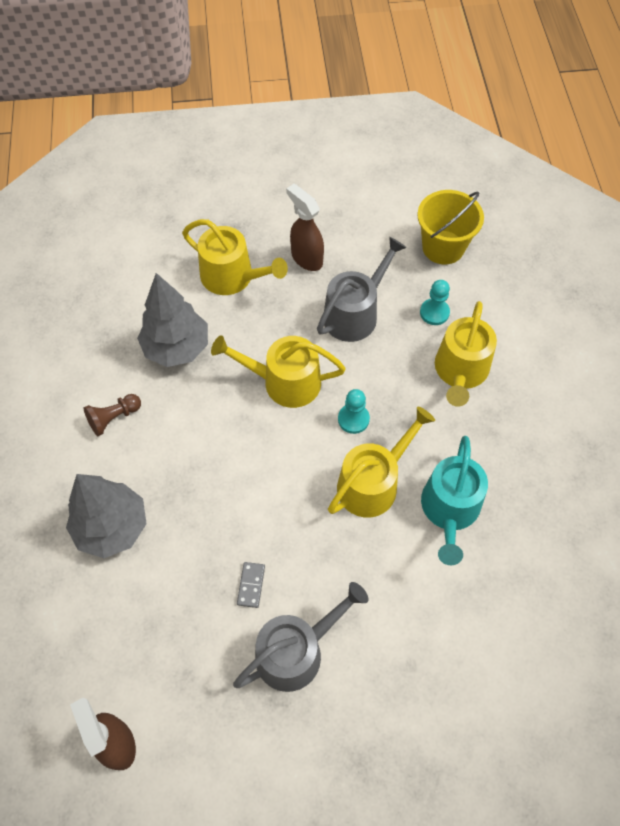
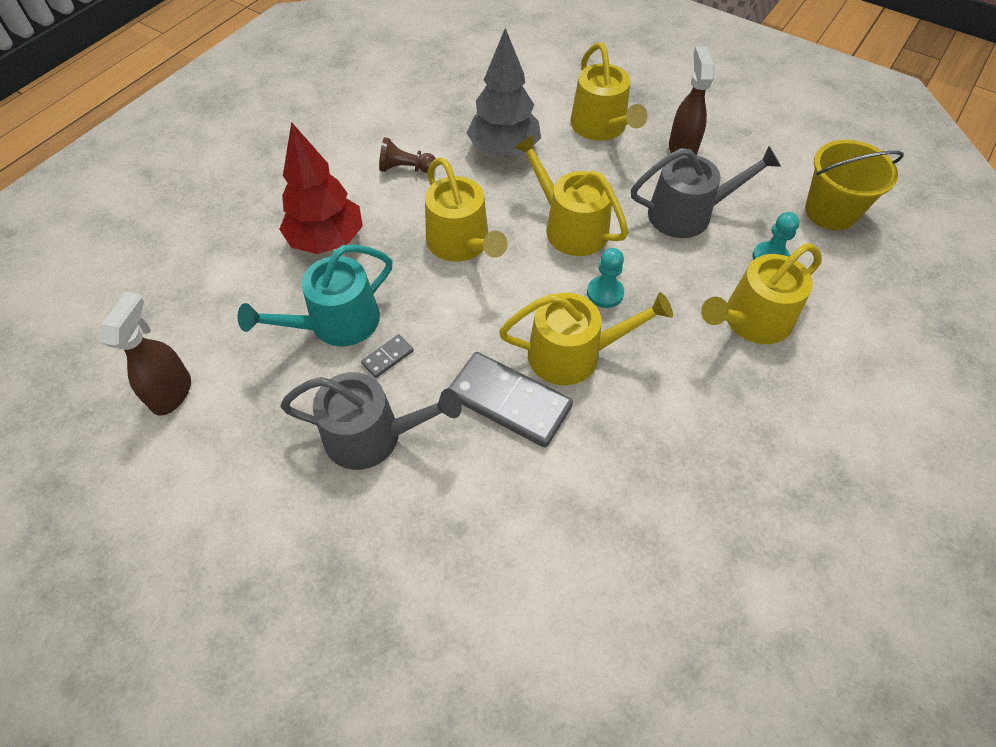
camera: 40 degrees right, 5 degrees down
grey tree [66,474,147,558] -> red tree [279,122,363,254]
turquoise watering can [421,436,488,565] -> turquoise watering can moved to [238,244,393,346]
none -> yellow watering can [425,157,508,262]
none -> grey domino [448,352,573,448]

